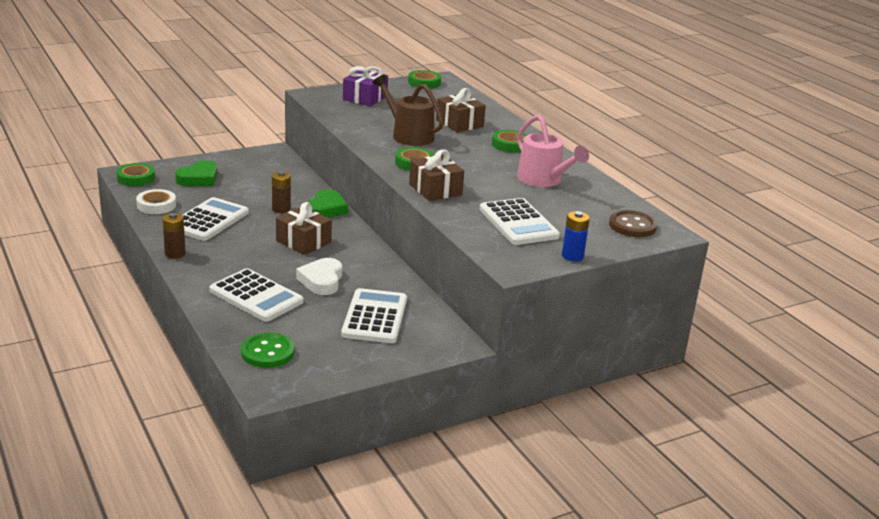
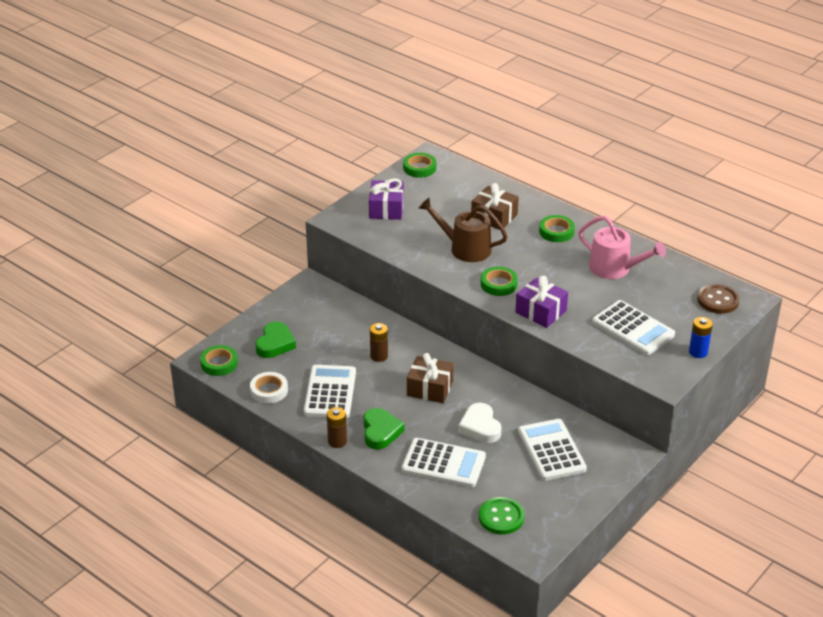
camera: 20 degrees left, 10 degrees up
green heart [307,189,348,218] -> green heart moved to [363,408,404,450]
brown gift [409,149,464,201] -> purple gift [515,276,568,328]

